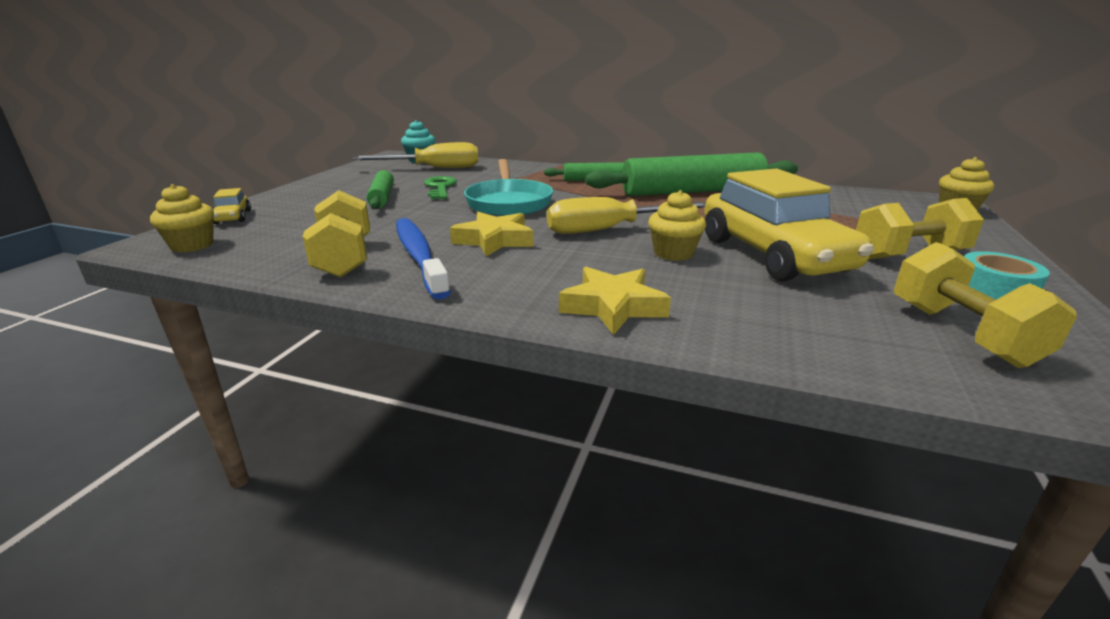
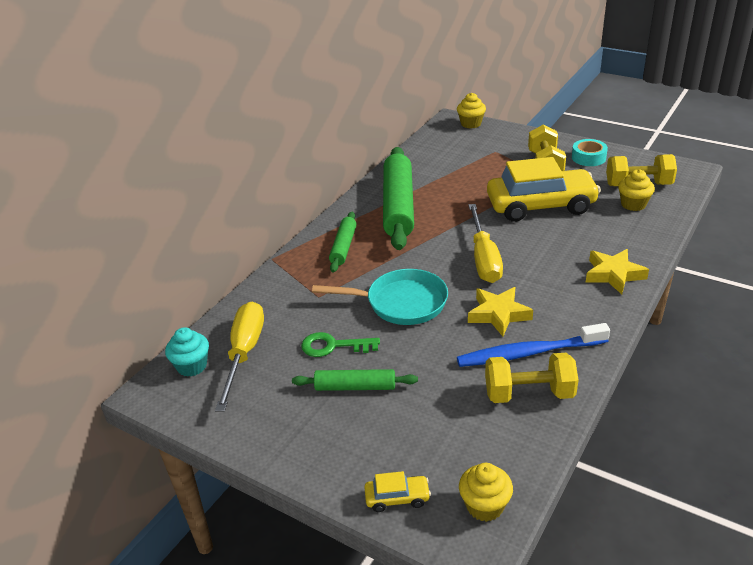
camera: 75 degrees left, 10 degrees up
yellow cupcake [648,190,706,261] -> yellow cupcake moved to [618,169,655,211]

